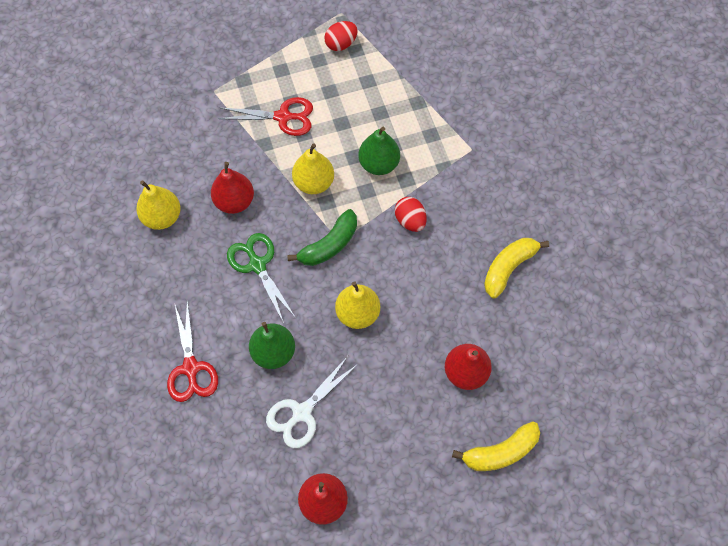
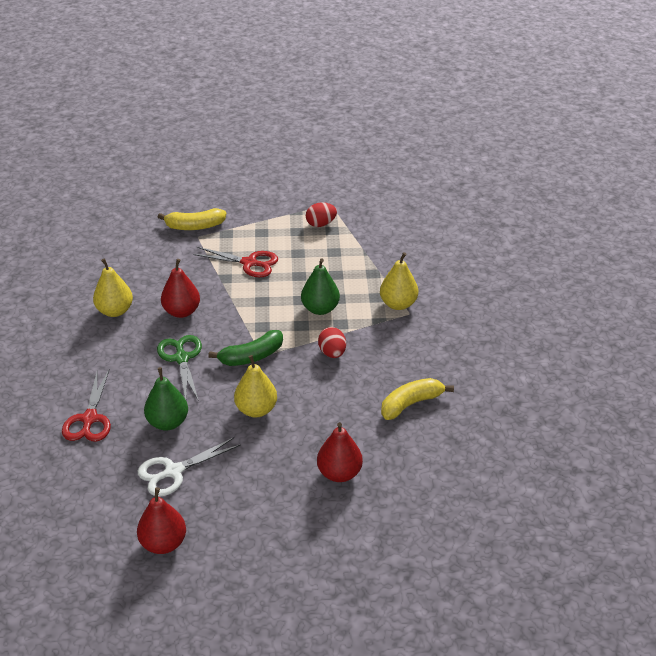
camera: 15 degrees right, 25 degrees down
yellow pear [292,144,334,194] -> yellow pear moved to [380,252,418,310]
yellow banana [452,422,540,471] -> yellow banana moved to [158,208,226,230]

